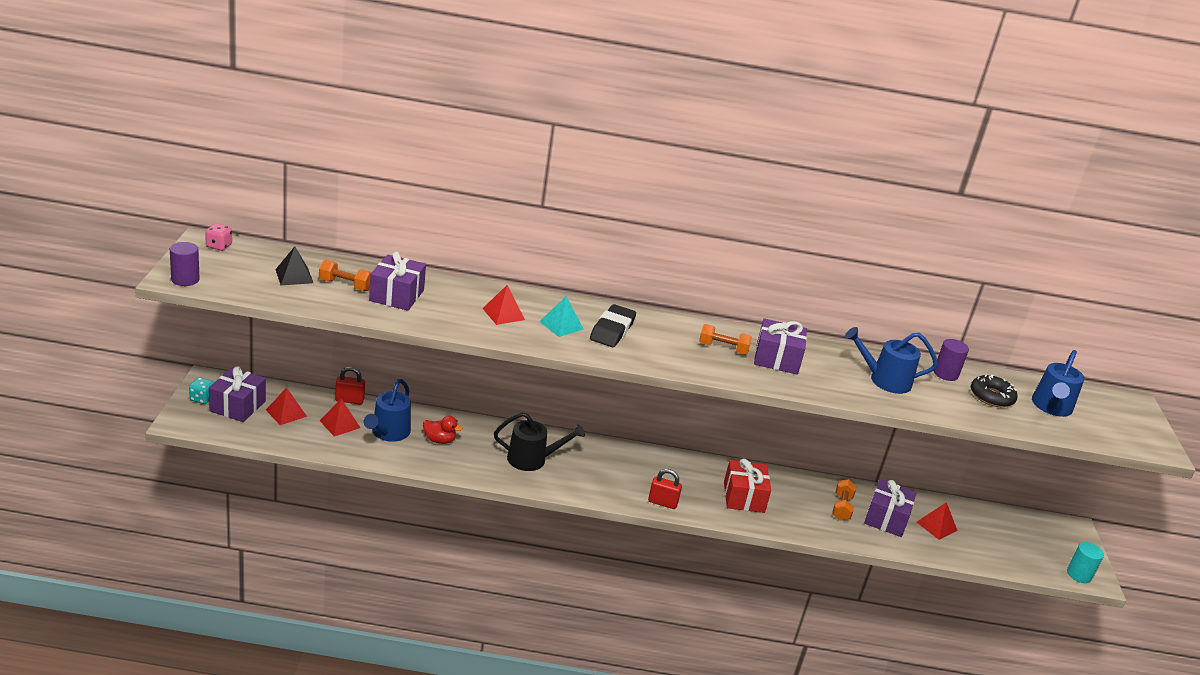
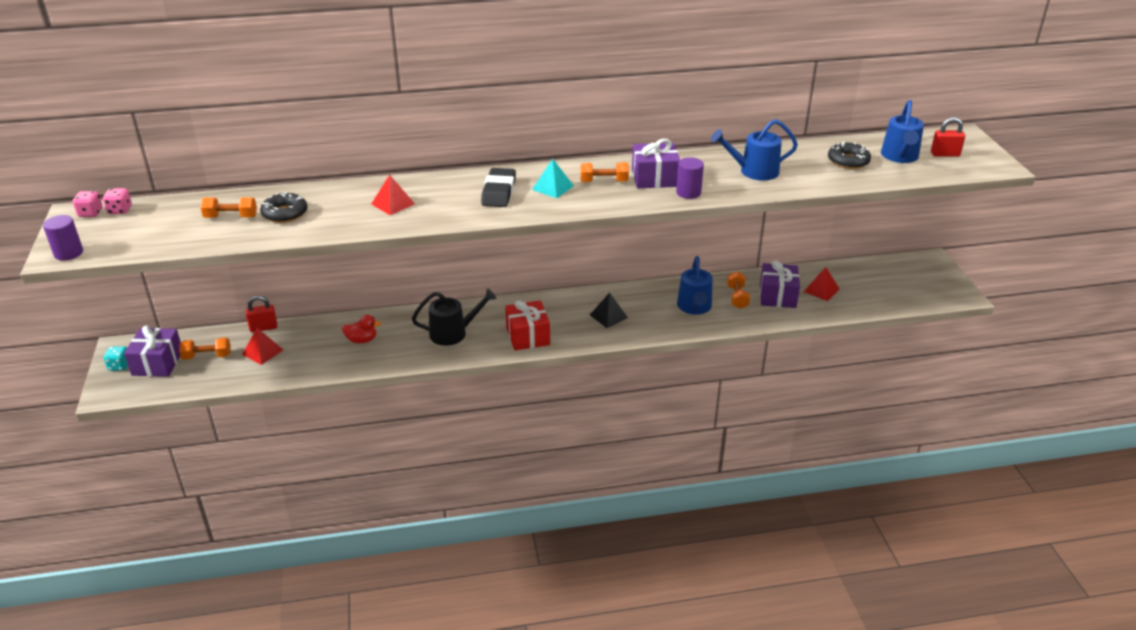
camera: 10 degrees left, 5 degrees up
red pyramid [266,387,307,425] -> orange dumbbell [179,337,231,360]
black pyramid [275,247,313,285] -> black pyramid moved to [590,292,628,328]
blue watering can [364,379,411,442] -> blue watering can moved to [677,256,713,315]
purple gift [369,252,426,311] -> black donut [260,192,307,223]
turquoise pyramid [539,297,584,337] -> turquoise pyramid moved to [532,159,574,198]
red padlock [648,469,682,509] -> red padlock moved to [931,117,965,157]
red gift [724,459,771,513] -> red gift moved to [505,300,550,350]
purple cylinder [934,339,969,381] -> purple cylinder moved to [676,157,704,199]
turquoise cylinder [1067,542,1104,583] -> none
none -> pink dice [103,188,132,214]

